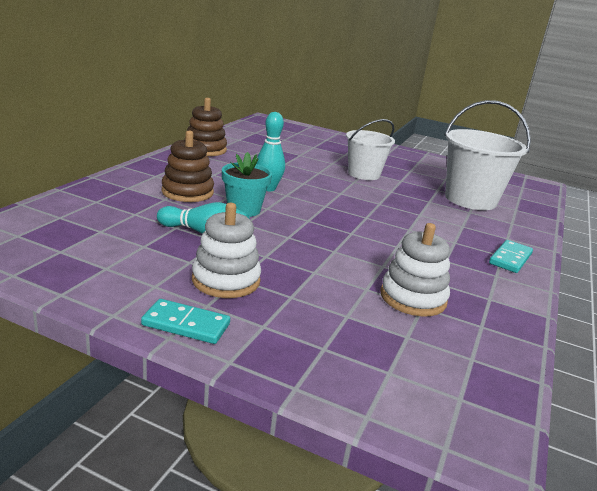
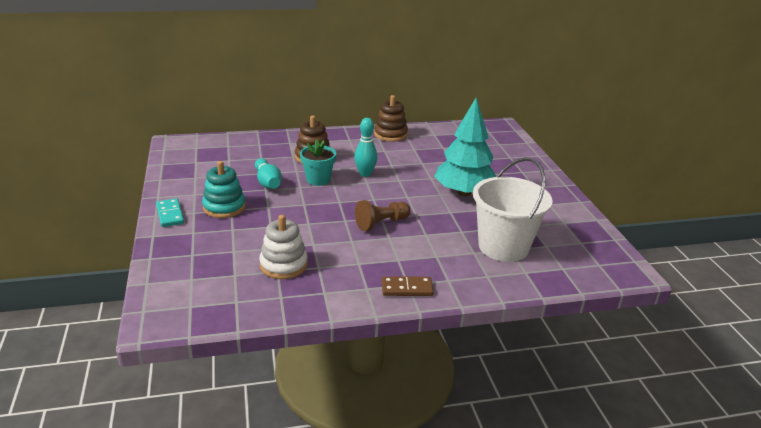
camera: 55 degrees right, 5 degrees up
white stacking toy [192,203,261,298] -> turquoise stacking toy [202,161,246,218]
white bucket [346,119,395,180] -> turquoise tree [434,98,496,196]
turquoise domino [489,240,533,273] -> brown domino [382,276,434,296]
none -> brown pawn [355,200,410,231]

